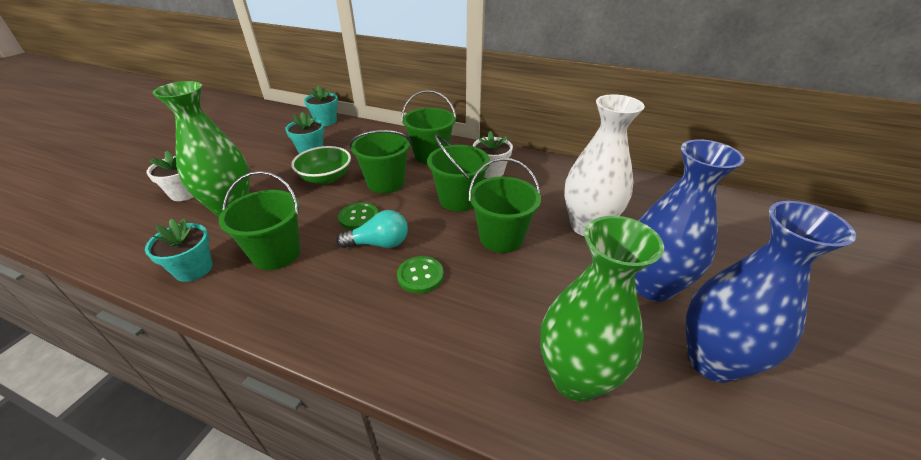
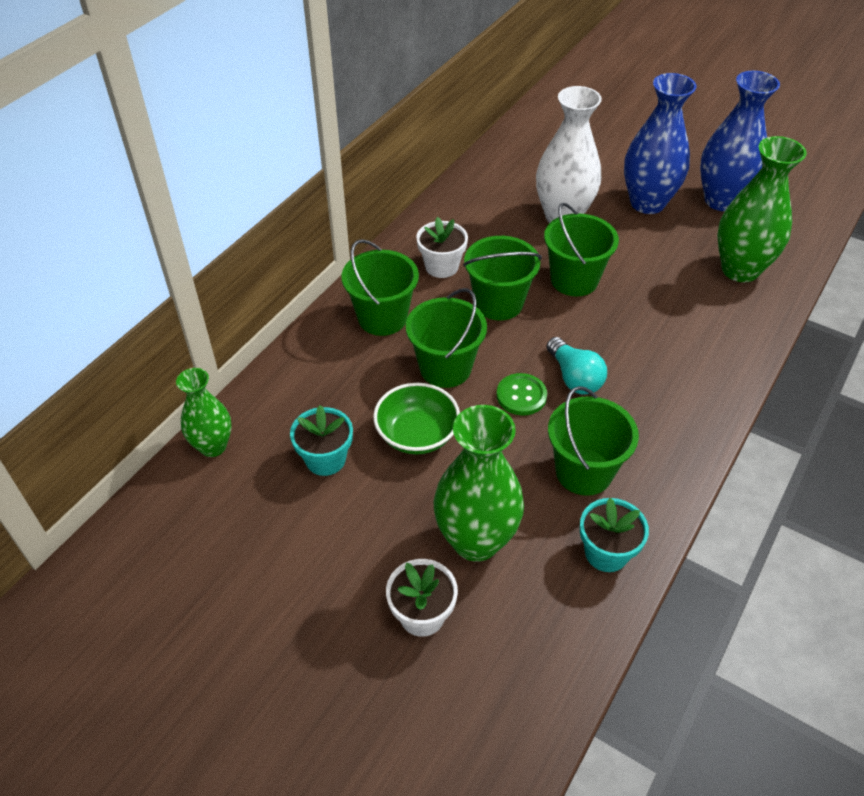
camera: 80 degrees left, 10 degrees up
turquoise flower pot [304,86,338,126] -> green vase [176,368,232,457]
turquoise light bulb [336,210,408,248] -> turquoise light bulb turned 150 degrees clockwise [547,337,607,395]
green button [397,256,444,294] -> none

